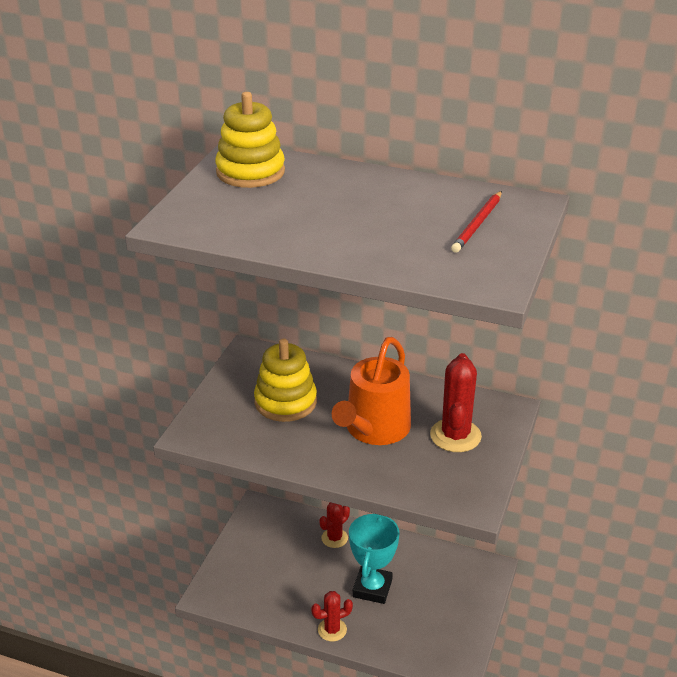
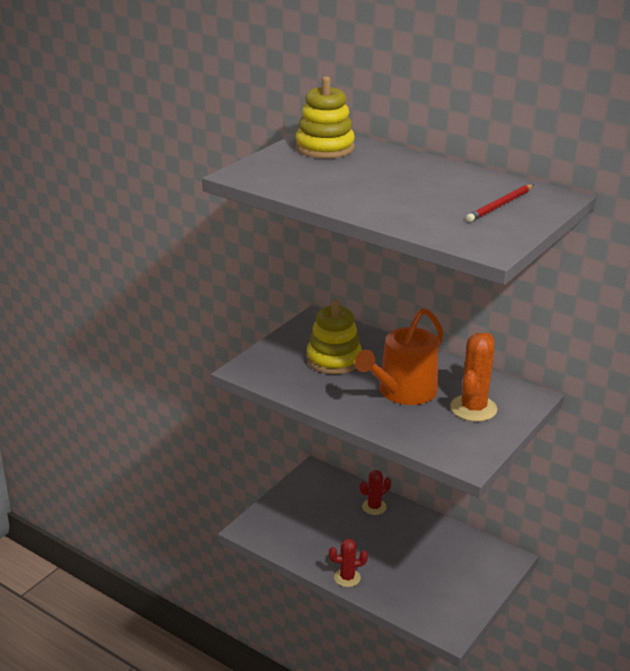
camera: 15 degrees right, 5 degrees down
turquoise trophy [349,514,400,604] -> none
red cactus [430,353,482,452] -> orange cactus [450,333,498,422]

